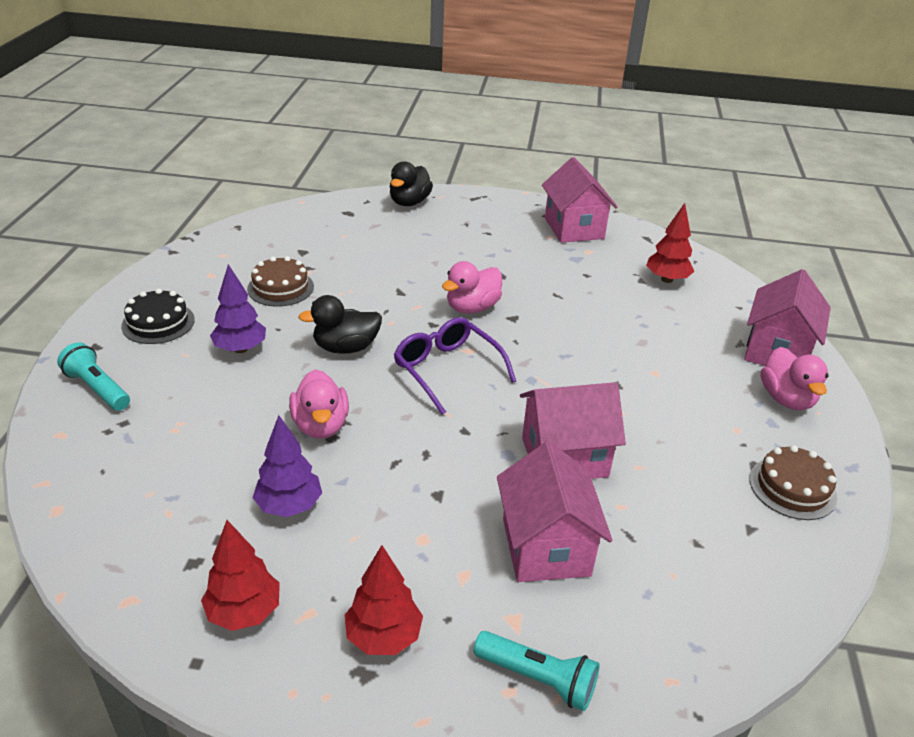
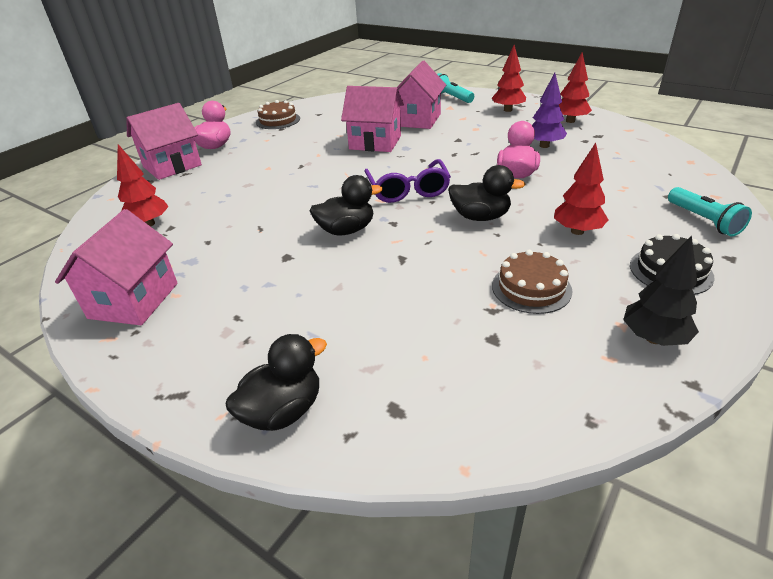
camera: 150 degrees left, 0 degrees up
purple tree [210,264,266,353] -> red tree [554,142,608,235]
pink duck [442,261,502,314] -> black duck [310,175,383,235]
none -> black tree [623,236,699,346]

